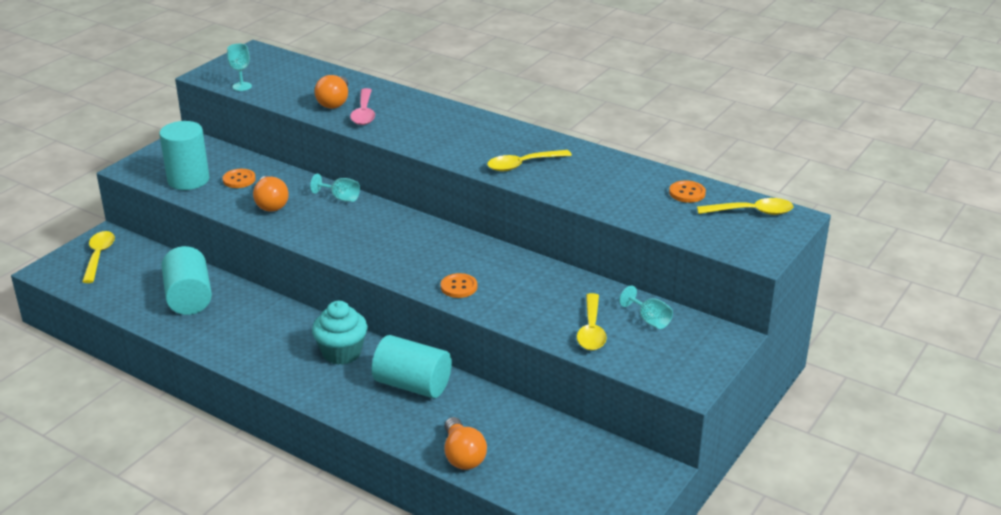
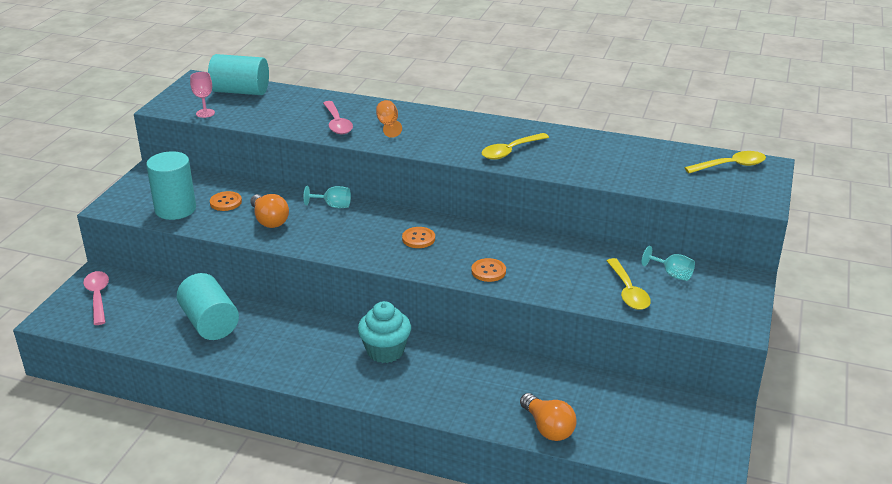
camera: 15 degrees left, 0 degrees up
yellow spoon [82,231,115,283] -> pink spoon [83,271,109,325]
turquoise goblet [227,44,252,91] -> pink goblet [190,72,215,118]
orange light bulb [314,75,348,109] -> none
turquoise cylinder [372,335,452,398] -> turquoise cylinder moved to [208,54,269,95]
orange button [669,180,706,203] -> orange button moved to [402,227,435,248]
none -> orange goblet [376,100,402,138]

